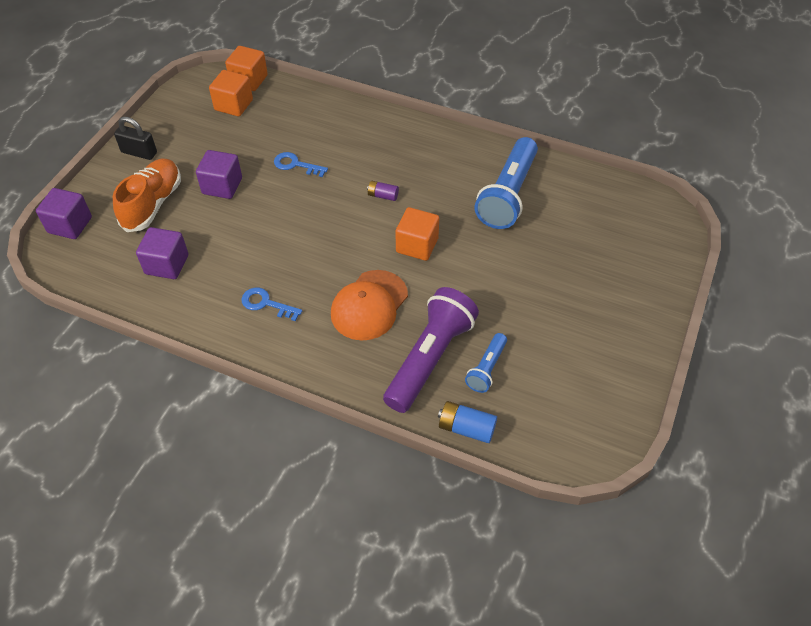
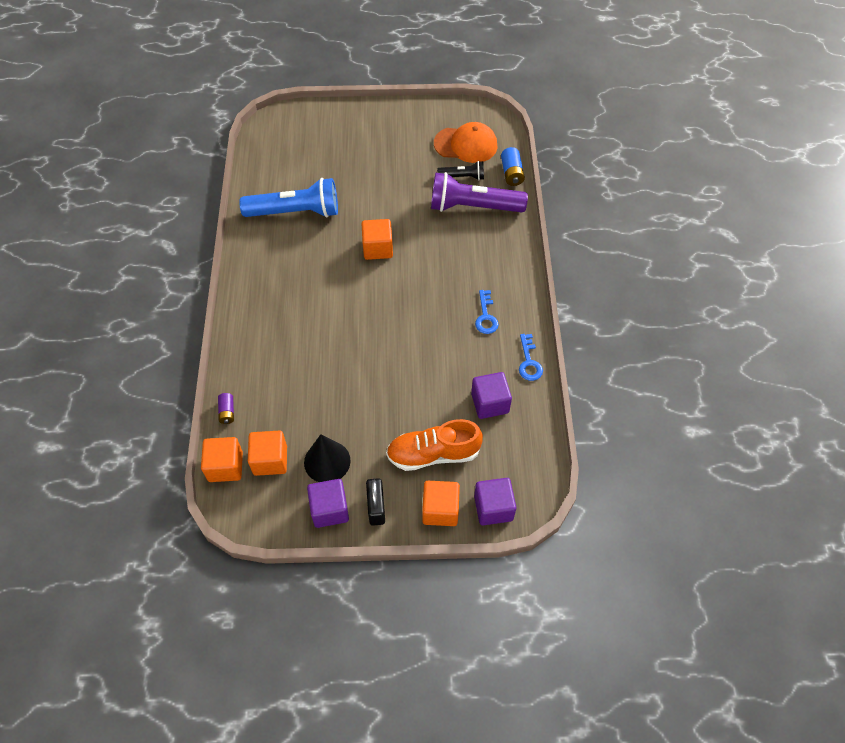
camera: 115 degrees left, 5 degrees up
purple cube [196,150,242,199] -> purple cube moved to [307,479,349,528]
blue key [274,152,328,177] -> blue key moved to [519,334,543,381]
orange cap [331,270,408,341] -> orange cap moved to [434,122,498,163]
purple battery [367,181,399,201] -> purple battery moved to [218,393,234,424]
blue flashlight [465,333,507,393] -> black flashlight [437,161,484,180]
none -> black cone [304,434,351,482]
none -> orange cube [422,481,460,526]

